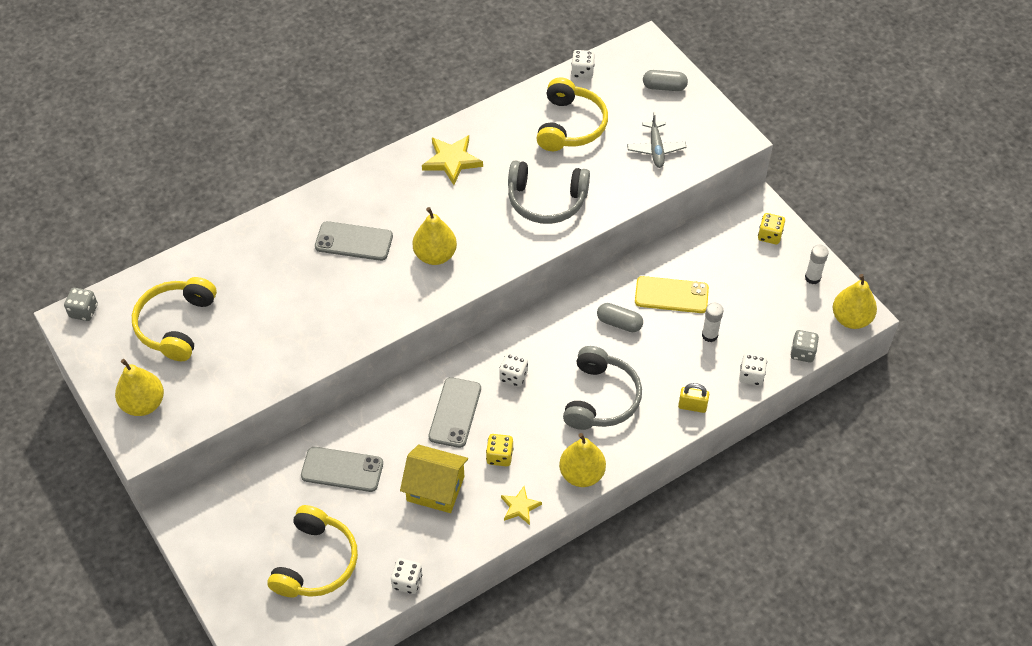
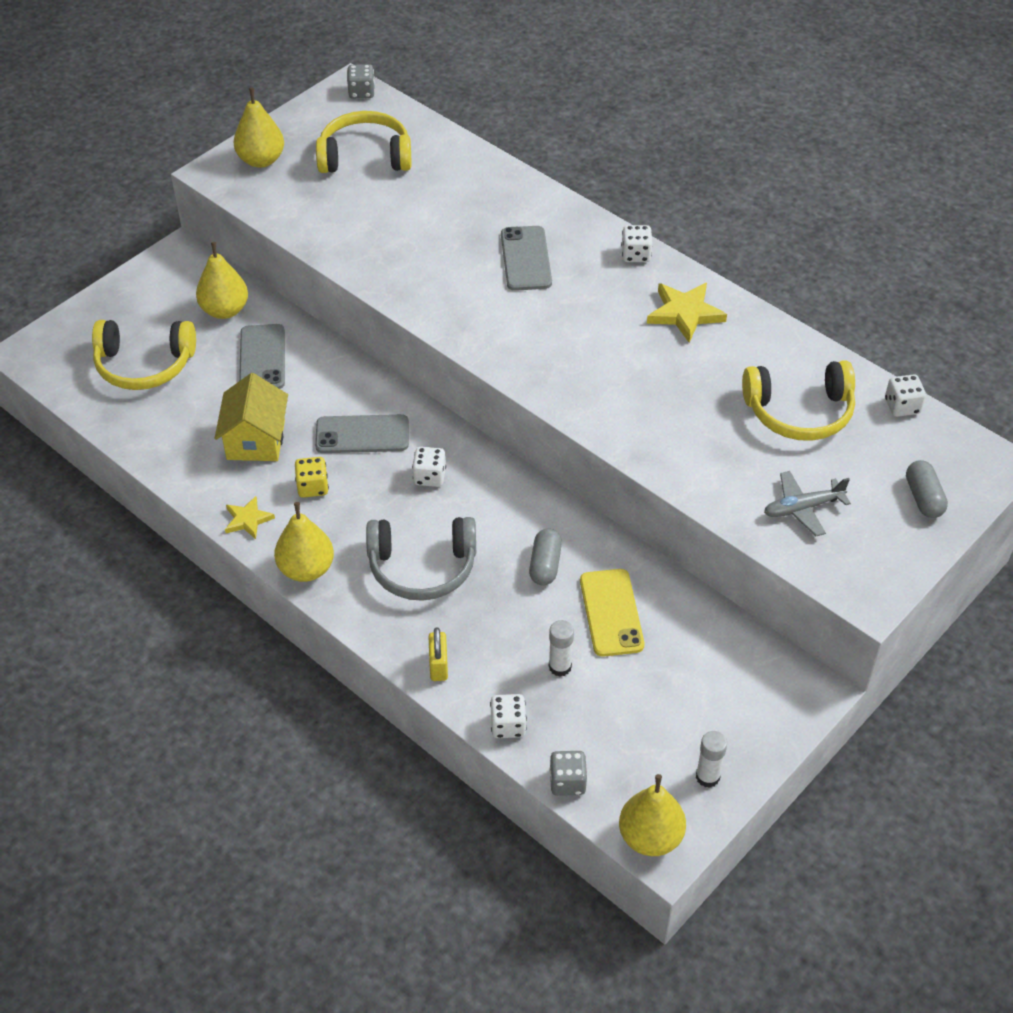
camera: 75 degrees right, 5 degrees down
white dice [391,558,422,594] -> white dice moved to [621,225,652,262]
yellow pear [413,207,457,265] -> yellow pear moved to [196,242,248,319]
grey headphones [508,161,590,224] -> none
yellow dice [758,213,785,244] -> none

